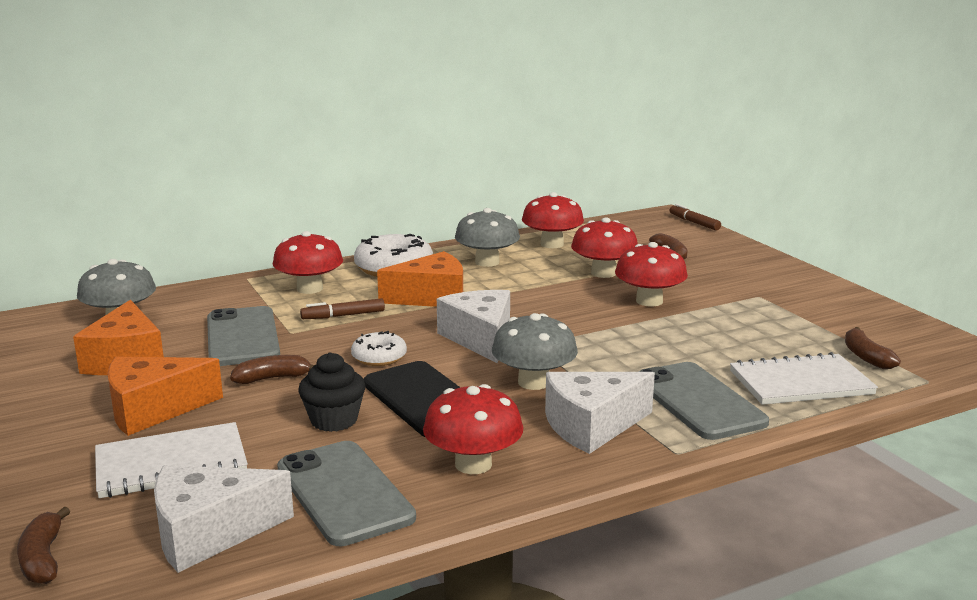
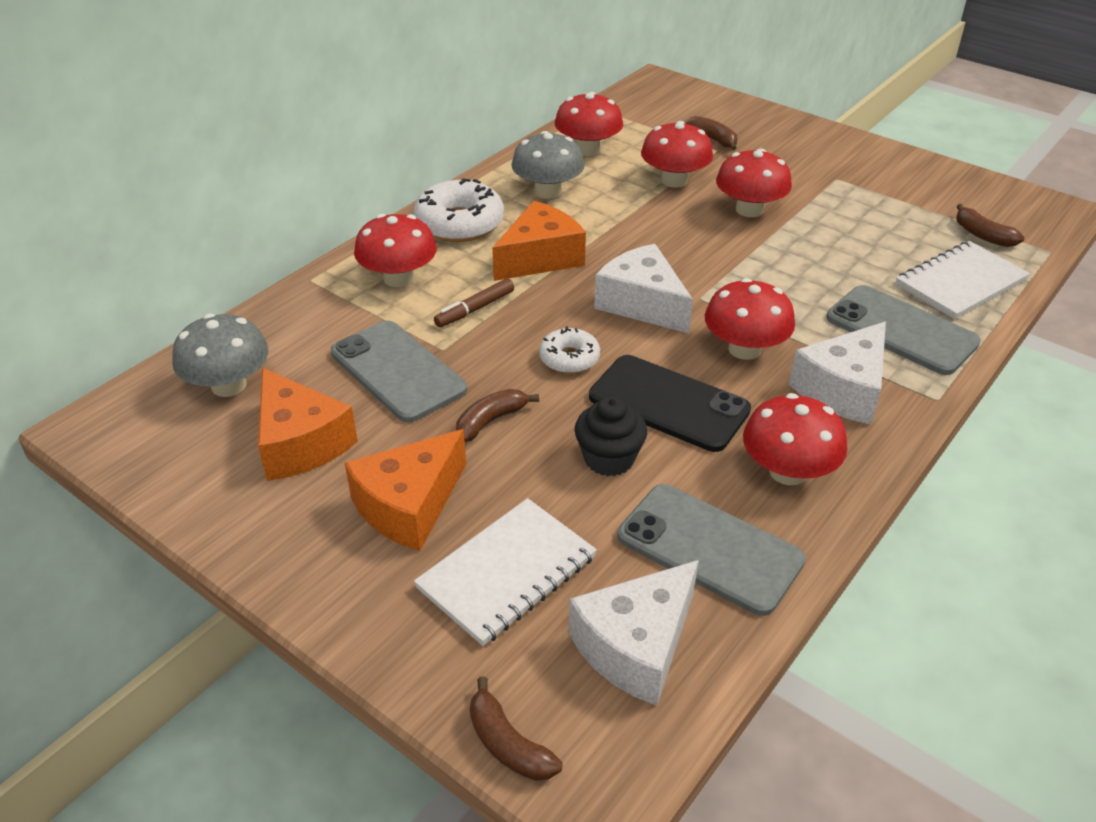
camera: 25 degrees left, 20 degrees up
grey mushroom [492,313,578,390] -> red mushroom [705,278,795,360]
brown marker [670,204,721,230] -> none

